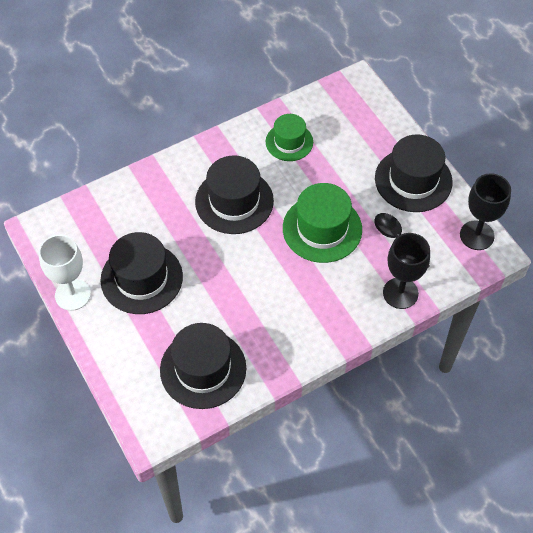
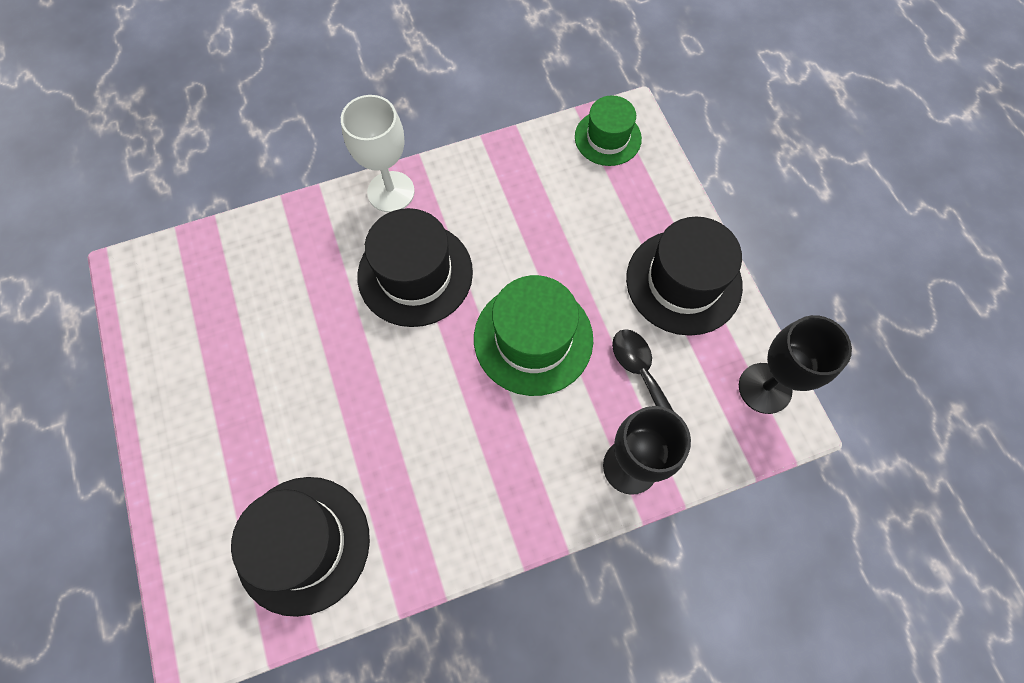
camera: 10 degrees right, 10 degrees up
white goblet [39,234,91,311] -> white goblet moved to [341,95,415,212]
black hat [101,232,183,314] -> none
green hat [266,114,313,161] -> green hat moved to [575,95,642,166]

